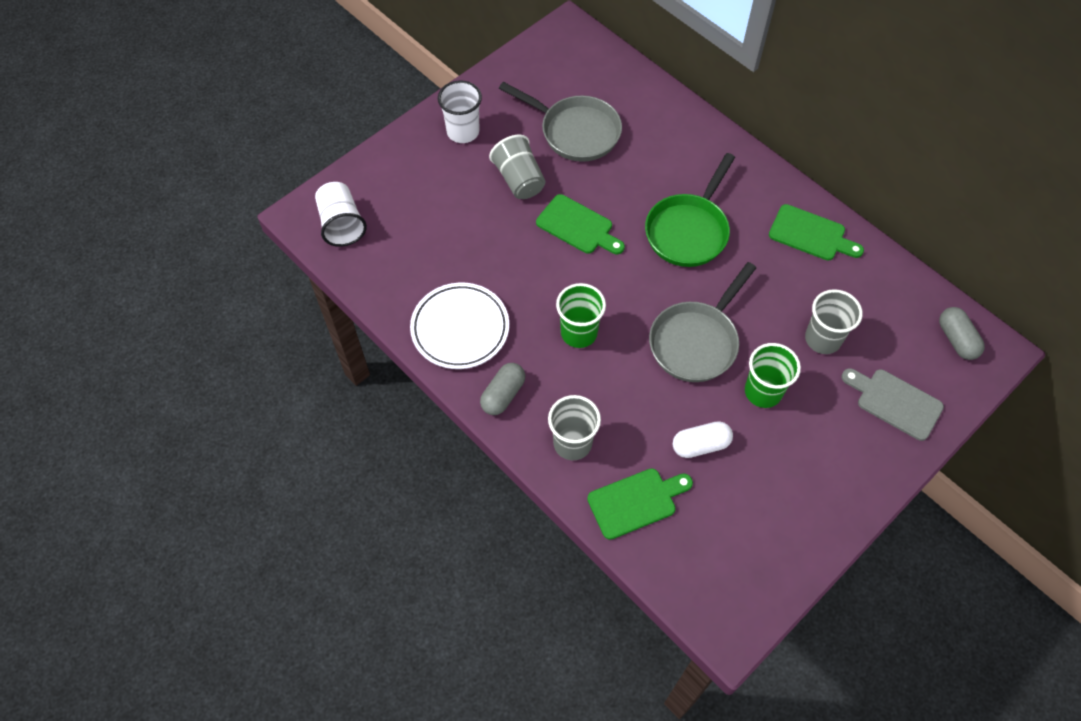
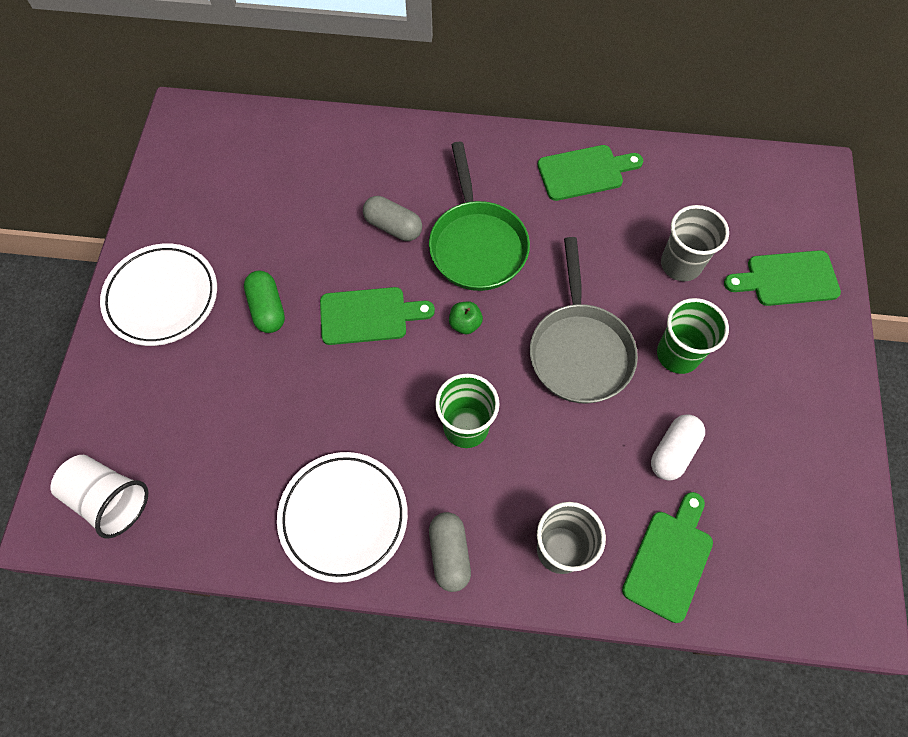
camera: 40 degrees left, 5 degrees up
white cup [438,81,482,143] -> white plate [100,243,217,346]
grey cup [489,134,545,199] -> green capsule [244,271,285,333]
grey pan [499,82,622,162] -> none
grey cutting board [841,368,944,441] -> green cutting board [724,250,841,306]
grey capsule [939,307,985,360] -> grey capsule moved to [363,196,422,241]
none -> green apple [449,301,483,334]

